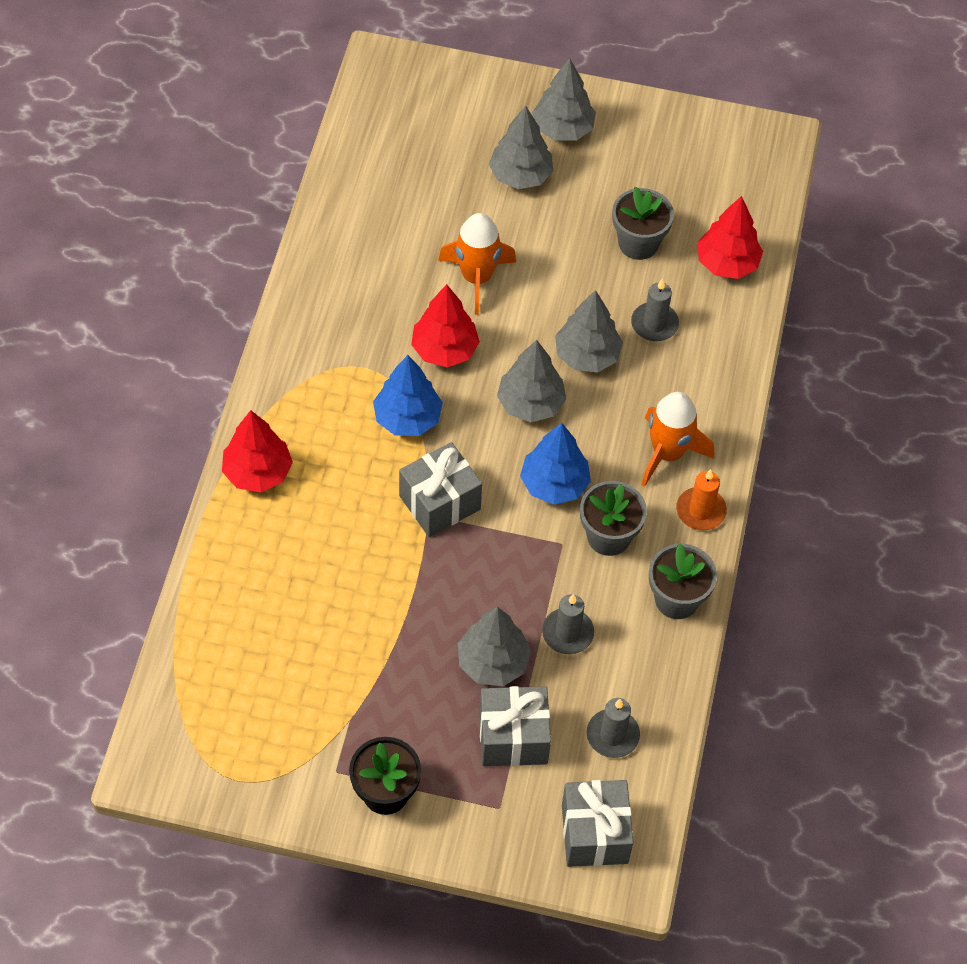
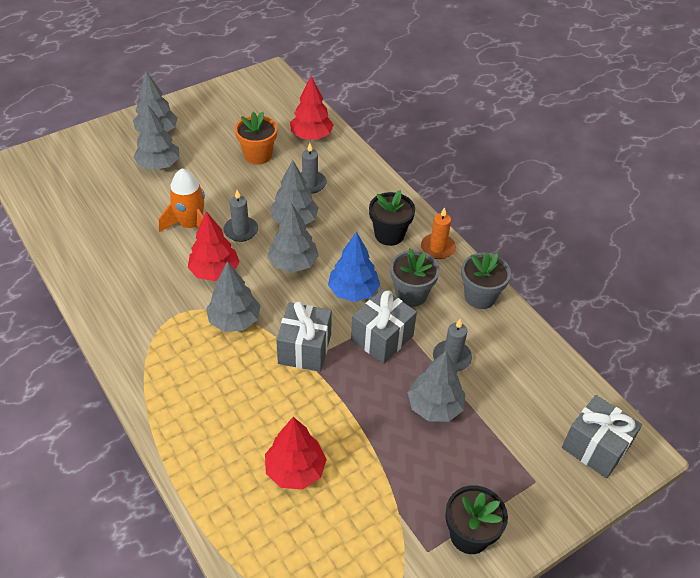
camera: 45 degrees left, 10 degrees down
red tree [222,410,293,492] -> red tree moved to [265,417,327,490]
blue tree [373,355,443,436] -> grey tree [206,261,261,332]
grey gift [479,686,551,766] -> grey gift moved to [351,289,417,364]
grey candle [587,698,640,758] -> grey candle moved to [223,190,258,242]
grey flower pot [612,186,674,260] -> orange flower pot [235,112,277,165]
orange rocket [642,392,714,487] -> black flower pot [369,190,415,246]

